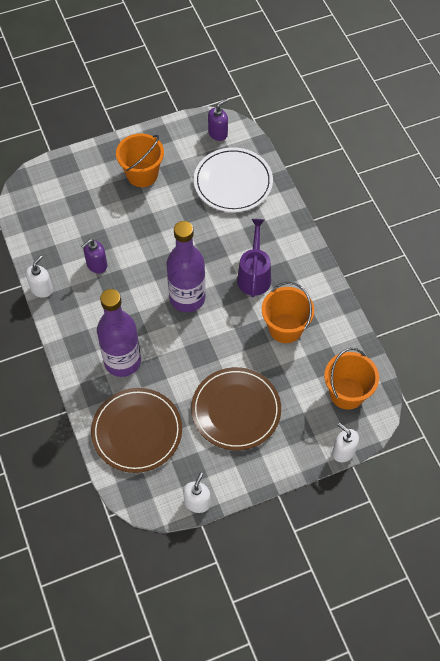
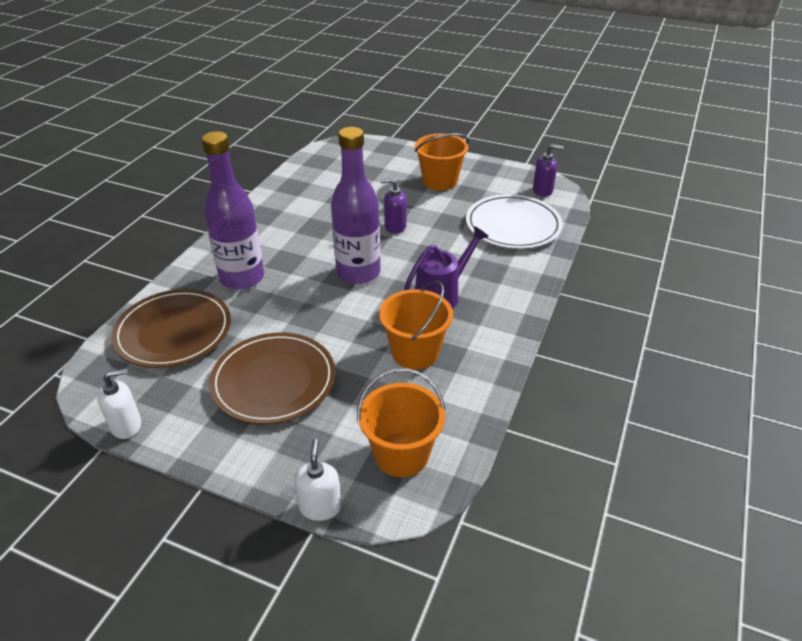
camera: 45 degrees right, 20 degrees down
white soap dispenser [26,255,53,298] -> none
purple soap dispenser [81,239,107,274] -> purple soap dispenser moved to [380,178,407,233]

